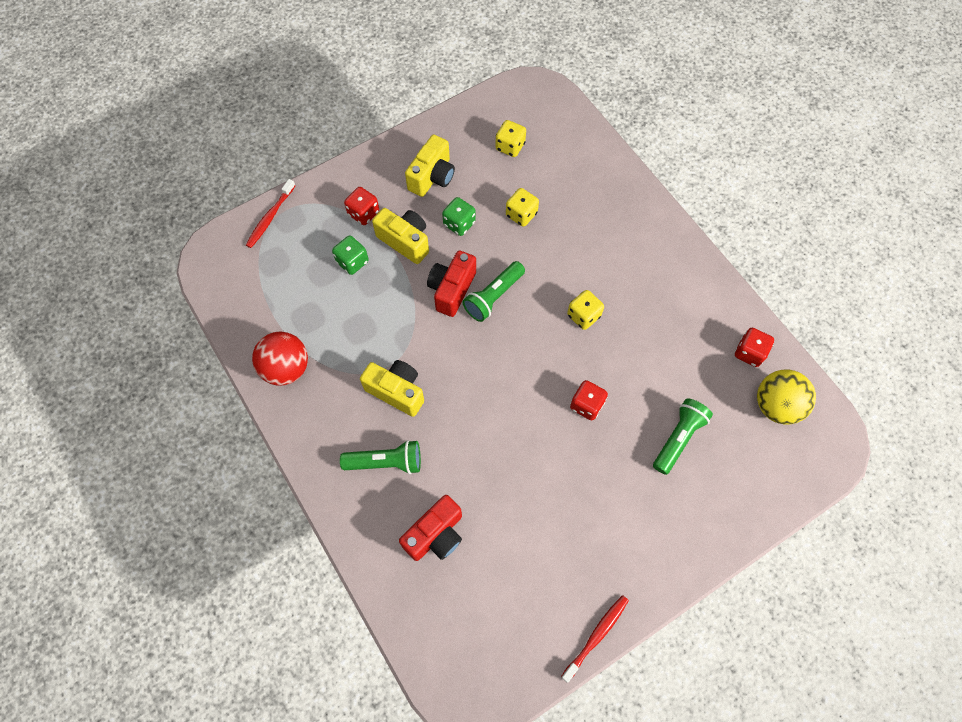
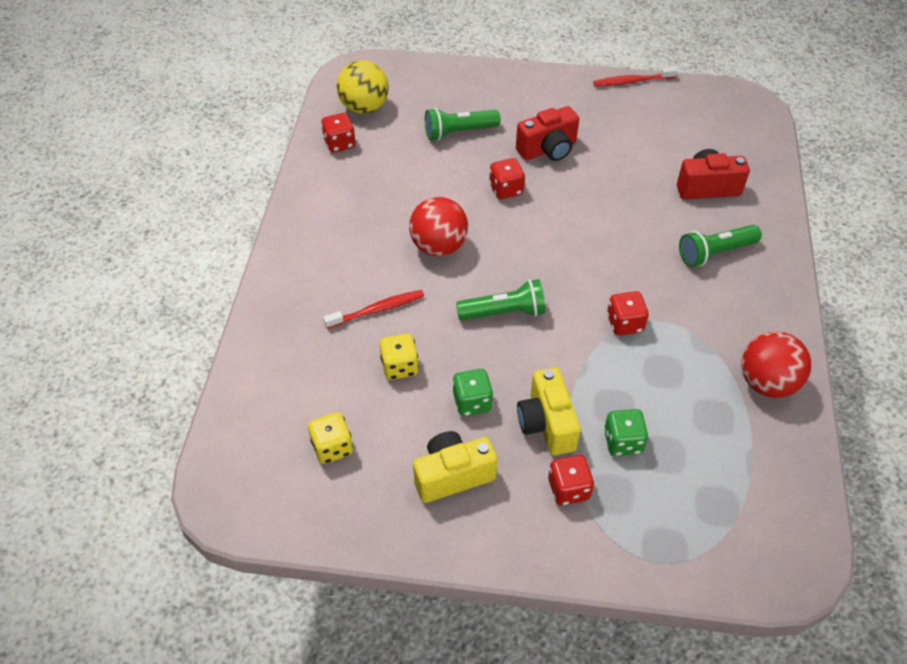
camera: 140 degrees left, 15 degrees down
red toothbrush [246,179,296,248] -> red toothbrush moved to [323,290,424,329]
green flashlight [340,440,421,474] -> green flashlight turned 60 degrees counterclockwise [679,225,762,267]
yellow camera [360,360,424,417] -> none
red camera [427,250,476,317] -> red camera moved to [516,106,579,161]
yellow dice [567,290,604,330] -> red ball [409,197,468,256]
none -> red dice [607,291,649,336]

